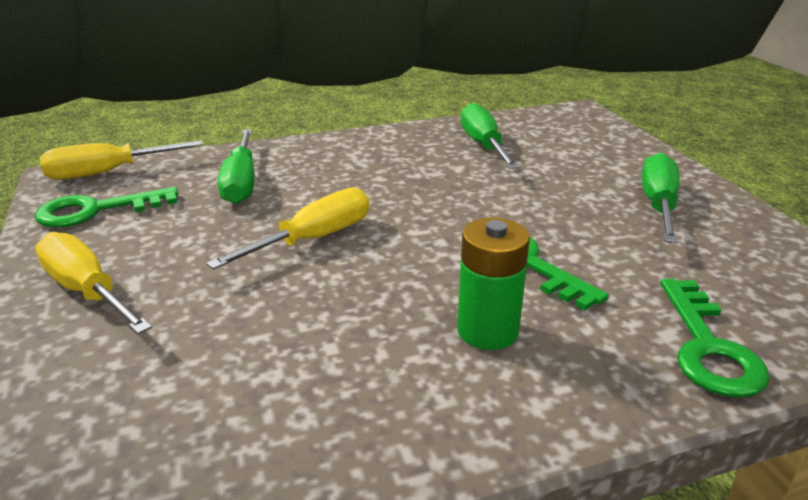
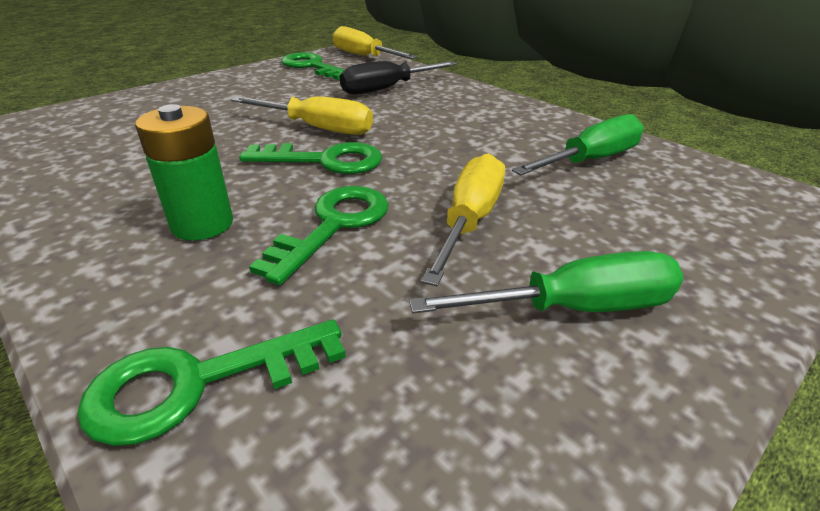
camera: 65 degrees right, 5 degrees up
yellow screwdriver [35,232,152,334] -> yellow screwdriver moved to [421,153,505,286]
green screwdriver [218,129,254,204] -> black screwdriver [340,61,457,95]
none -> green key [239,142,382,174]

